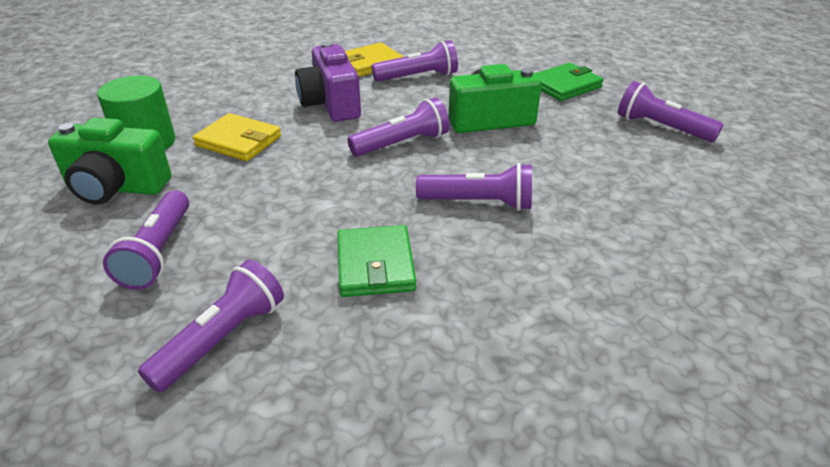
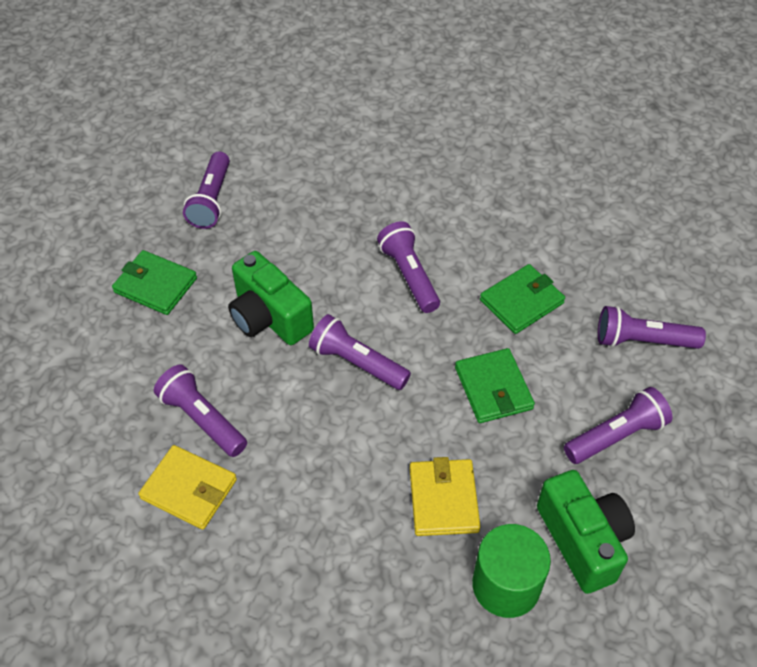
camera: 120 degrees left, 15 degrees up
purple camera [295,42,361,122] -> none
none -> green wallet [455,348,535,423]

